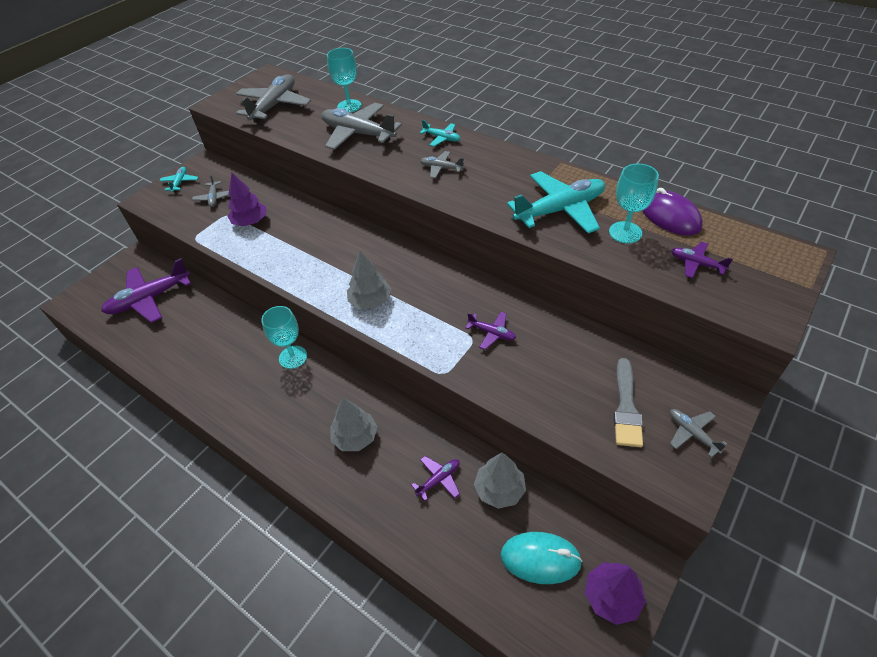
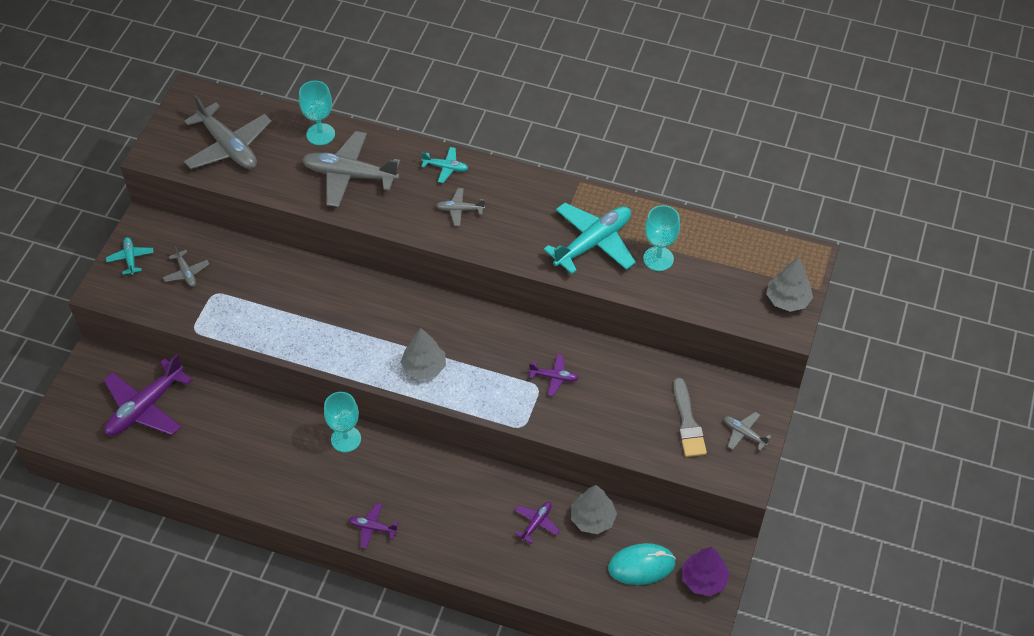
camera: 20 degrees left, 5 degrees up
purple tree [228,173,266,226] -> none
grey plane [236,74,311,123] -> grey plane turned 135 degrees clockwise [184,95,272,169]
grey tree [330,398,377,451] -> grey tree moved to [766,257,813,312]
purple mouse [643,188,703,235] -> none
purple plane [671,242,733,278] -> purple plane moved to [349,503,399,548]

